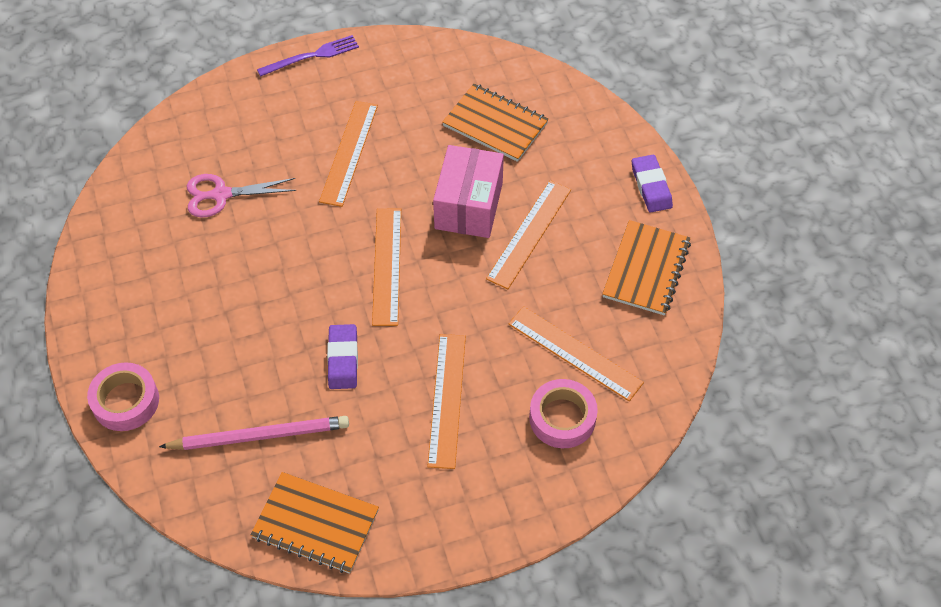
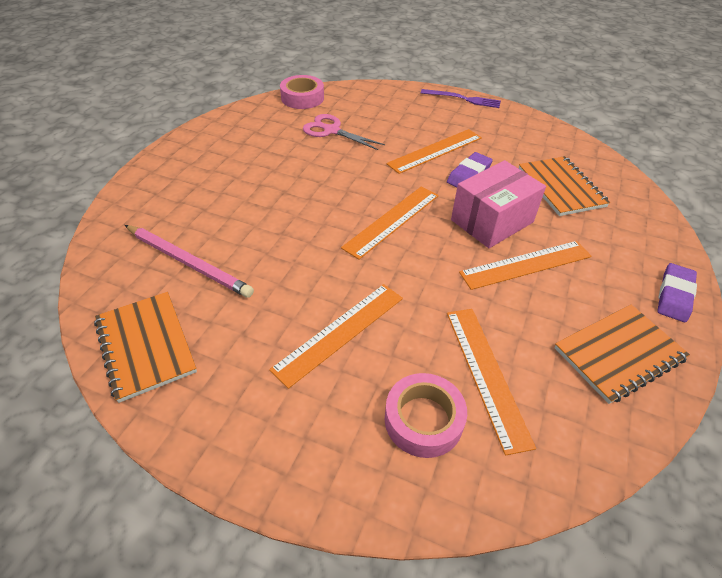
camera: 40 degrees right, 10 degrees down
pink tape [87,362,159,431] -> pink tape moved to [280,75,324,109]
purple eraser [327,324,358,389] -> purple eraser moved to [447,152,493,187]

